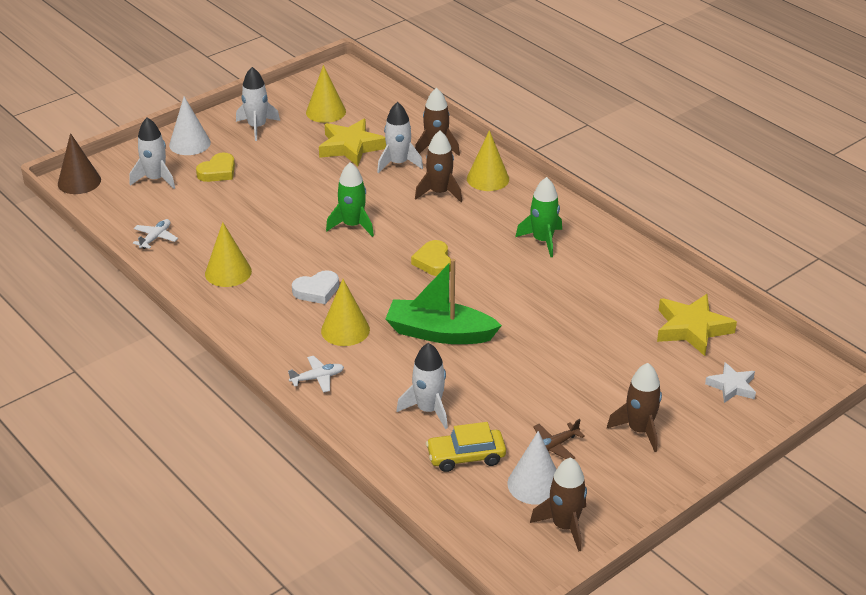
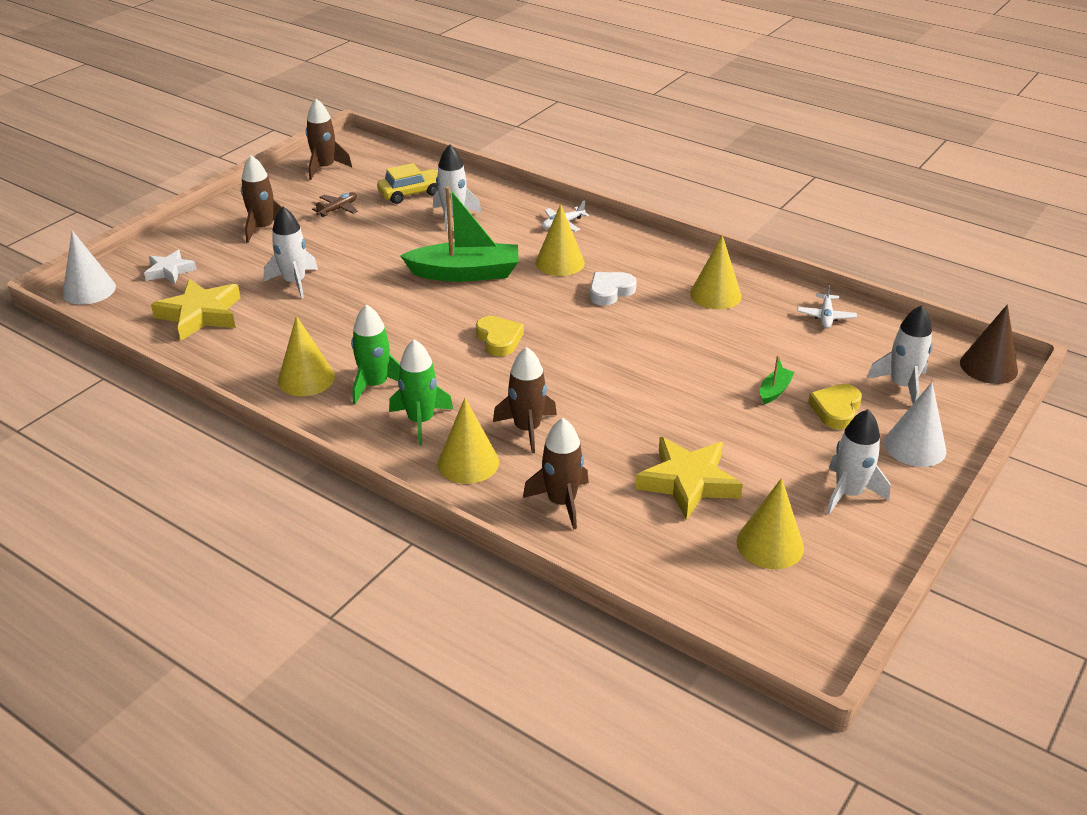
camera: 165 degrees right, 0 degrees up
green rocket [326,162,374,237] -> green rocket moved to [389,339,453,445]
white rocket [377,102,423,173] -> white rocket moved to [264,207,318,299]
white cone [507,431,557,505] -> white cone moved to [63,230,116,305]
none -> yellow cone [278,316,335,396]
none -> green boat [760,355,795,404]

